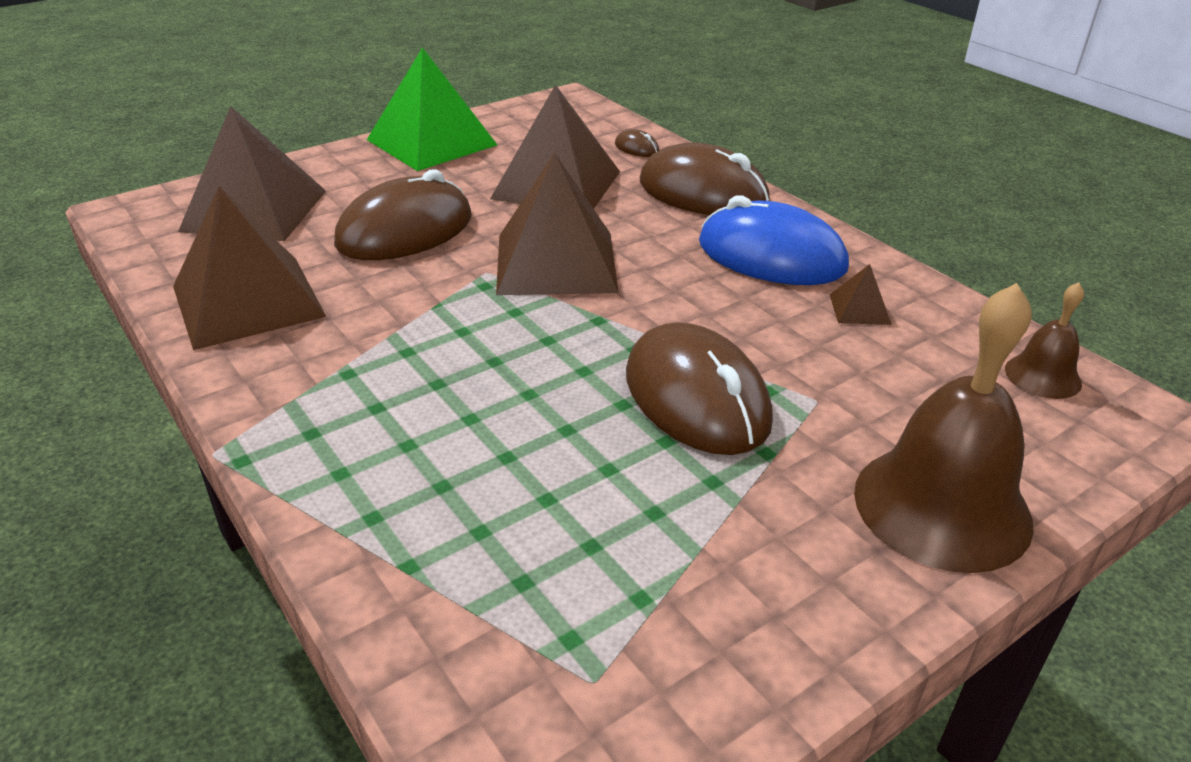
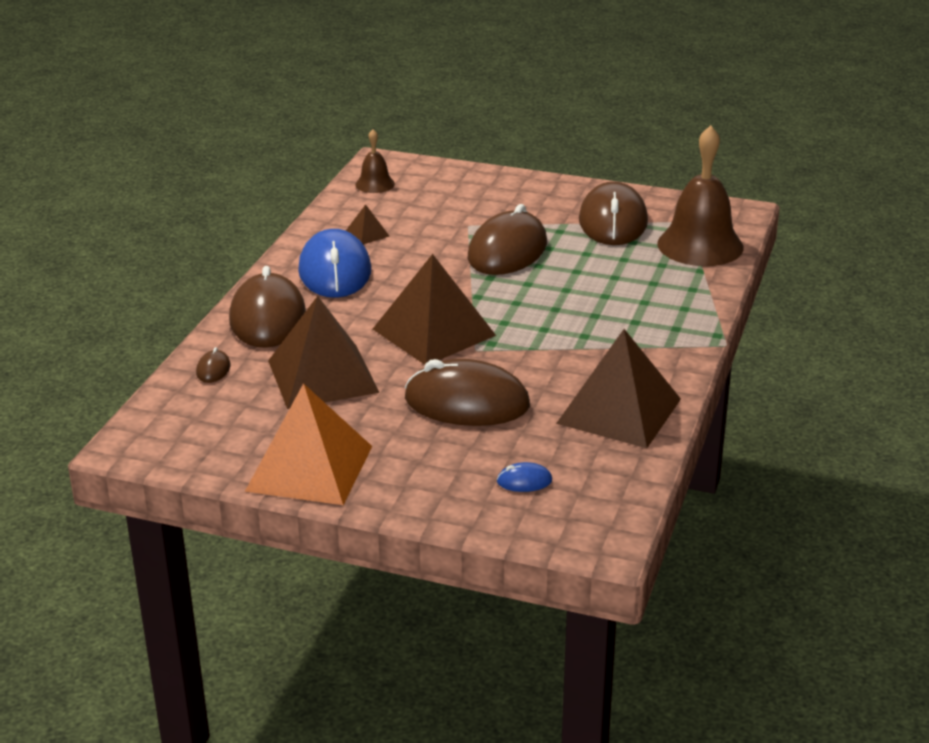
camera: 125 degrees left, 5 degrees down
brown pyramid [178,106,326,241] -> blue mouse [497,462,552,492]
green pyramid [367,47,497,171] -> orange pyramid [245,383,372,505]
brown bell [854,283,1034,573] -> brown bell moved to [657,125,744,266]
none -> brown mouse [579,182,648,245]

